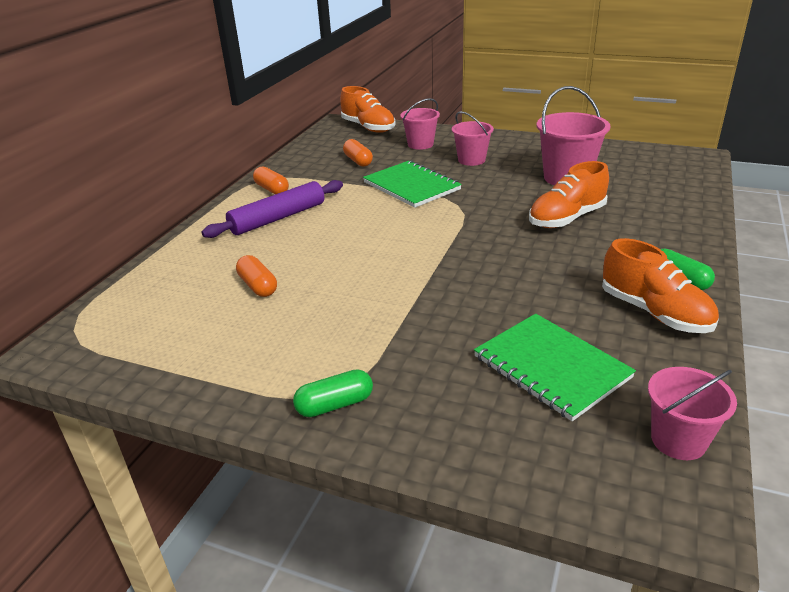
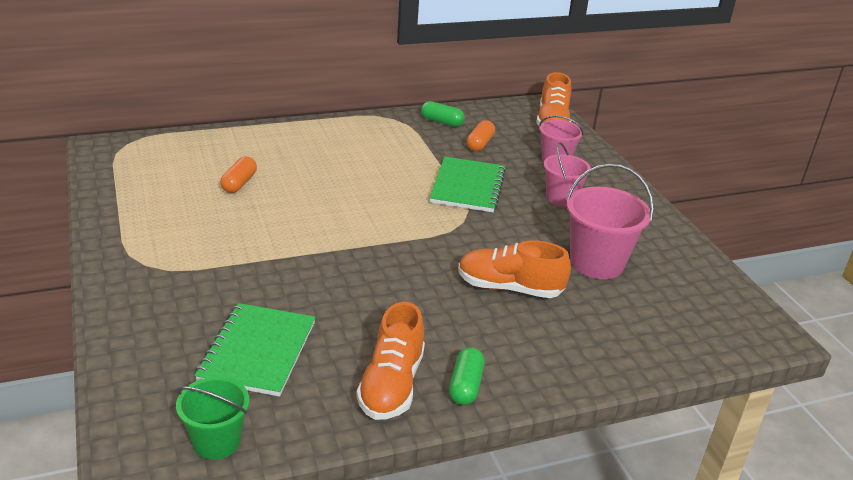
camera: 45 degrees right, 0 degrees up
purple rolling pin [202,180,343,238] -> none
orange capsule [253,166,289,194] -> none
green capsule [293,369,373,417] -> green capsule moved to [421,101,464,127]
pink bucket [648,367,737,460] -> green bucket [176,377,250,460]

